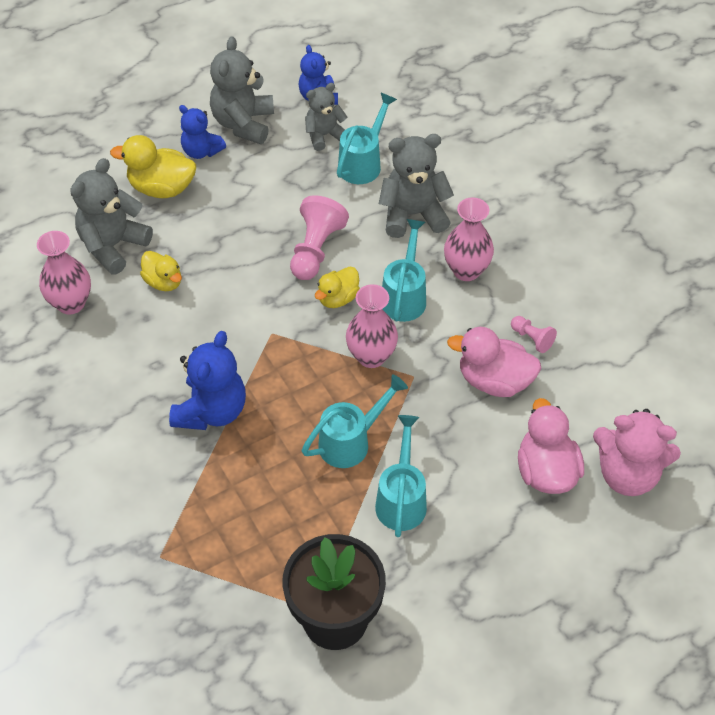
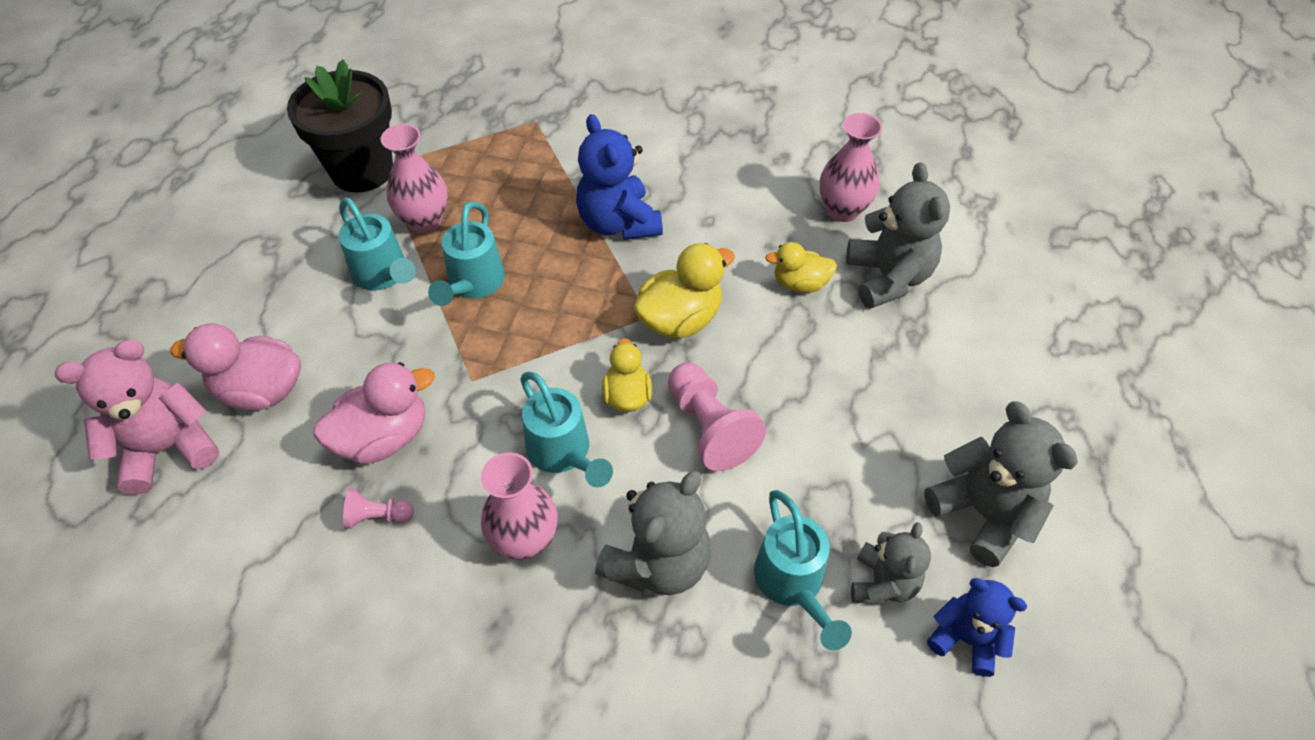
camera: 135 degrees right, 0 degrees up
yellow duck [110,135,196,198] -> yellow duck moved to [634,243,735,338]
blue teddy bear [179,105,226,159] -> none
pink vase [346,284,398,368] -> pink vase moved to [381,124,448,233]
pink duck [518,398,584,494] -> pink duck turned 150 degrees clockwise [170,323,301,411]

